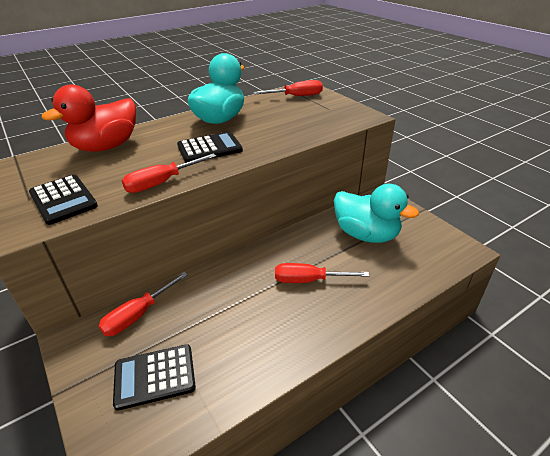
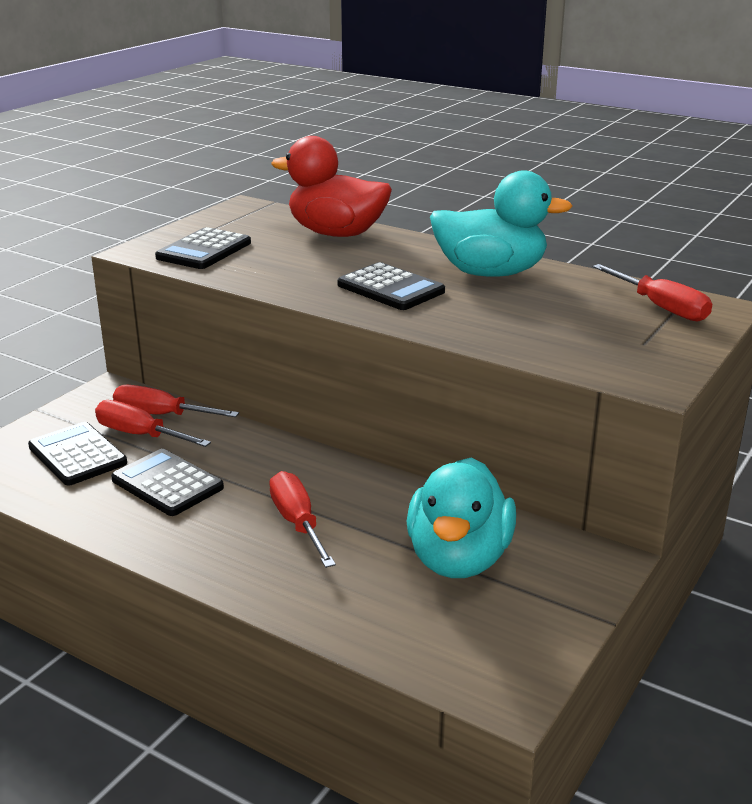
camera: 65 degrees right, 10 degrees down
red screwdriver [122,153,216,193] -> red screwdriver moved to [95,400,211,447]
none -> black calculator [111,449,224,516]

